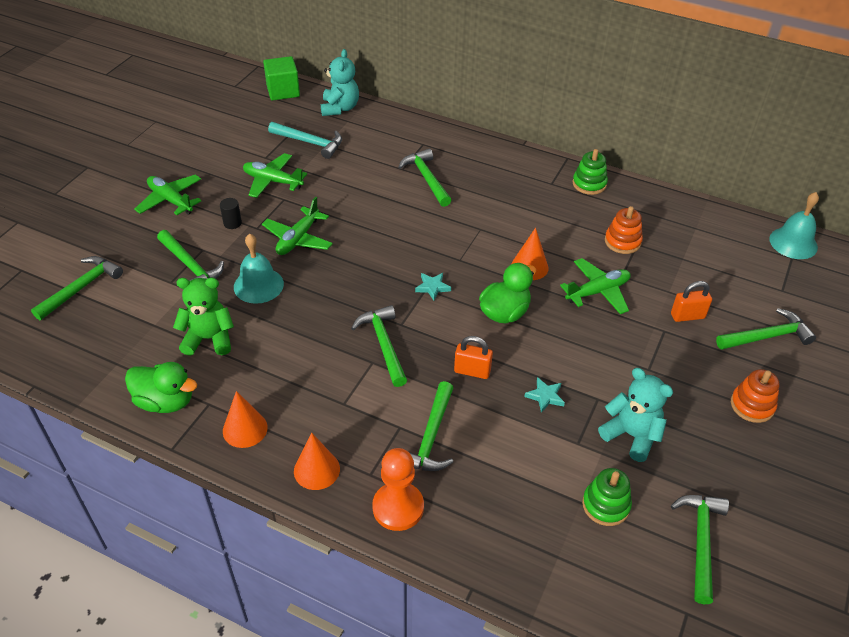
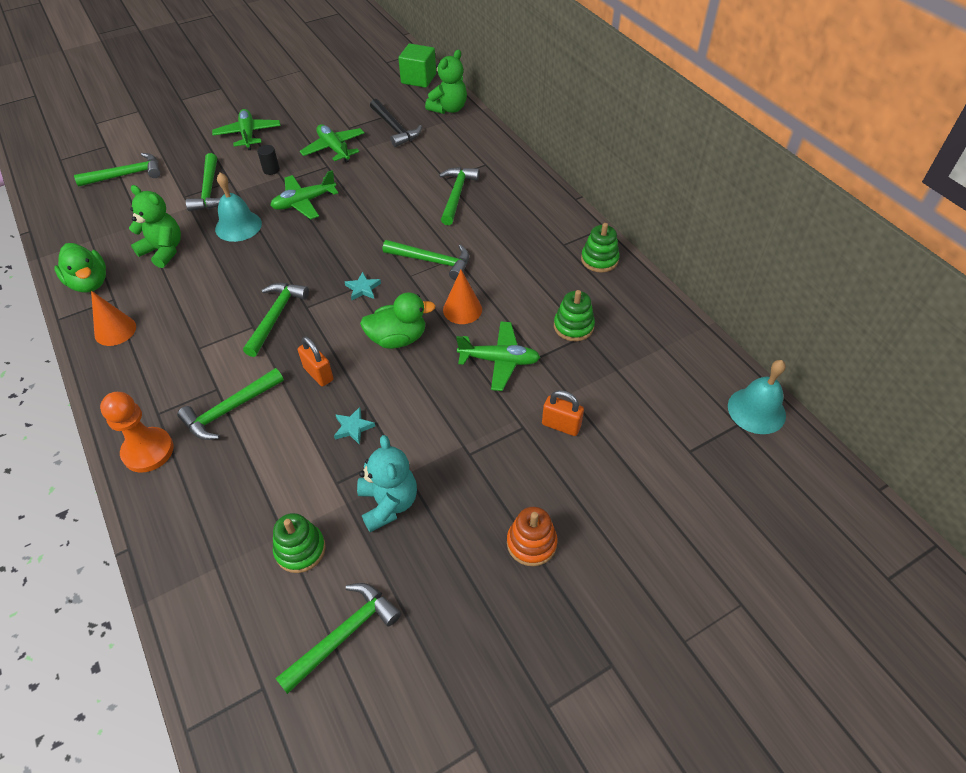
camera: 35 degrees right, 5 degrees up
turquoise hammer [268,122,342,159] -> black hammer [370,99,422,147]
orange cone [294,433,340,490] -> none
turquoise teddy bear [321,49,359,116] -> green teddy bear [425,50,467,114]
orange stacking toy [605,206,643,254] -> green stacking toy [554,290,595,341]
green hammer [716,308,816,350] -> green hammer moved to [383,240,469,280]

